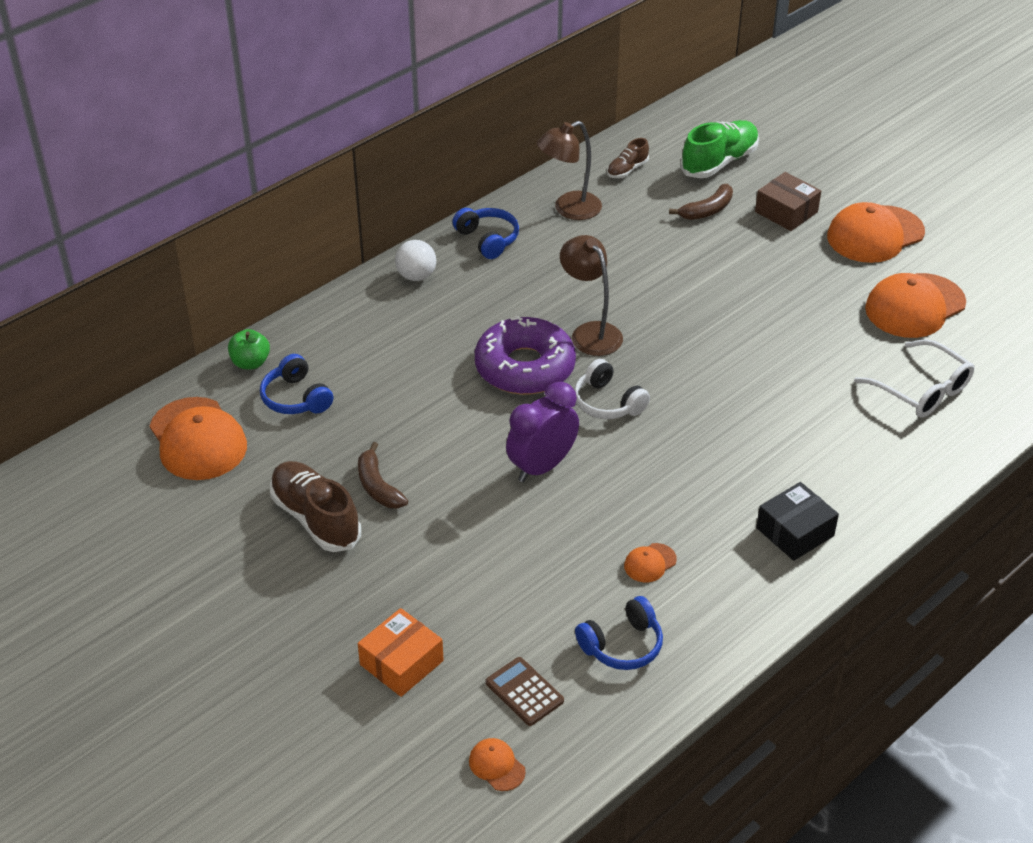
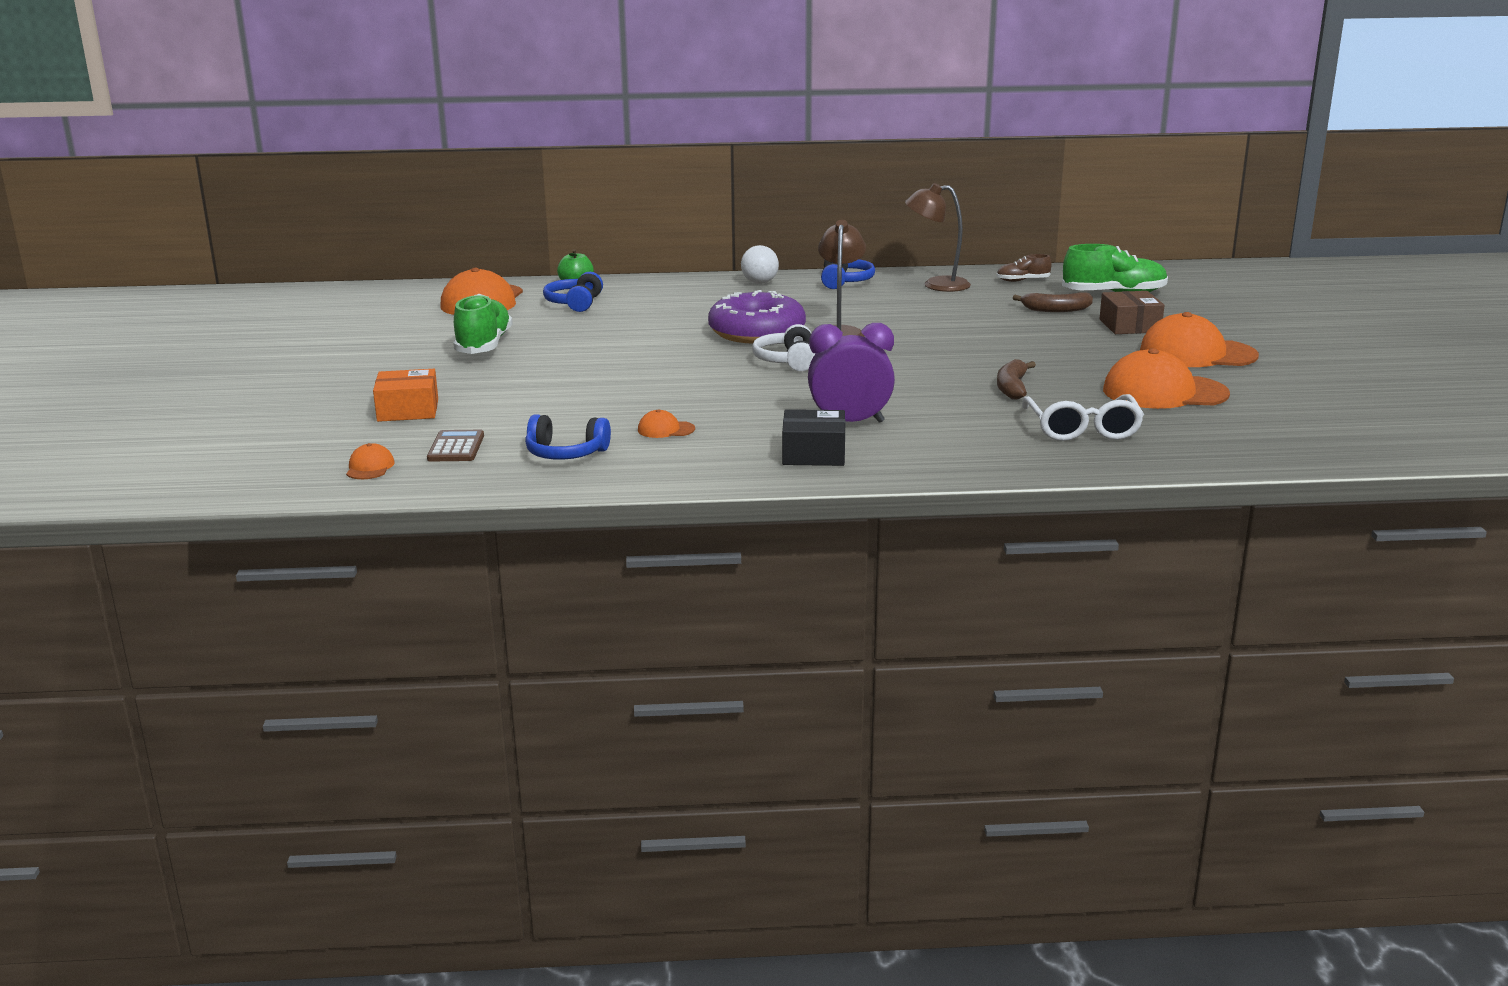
camera: 40 degrees right, 20 degrees down
brown shoe [270,461,361,552] -> green shoe [453,294,513,354]
brown banana [358,442,408,508] -> brown banana moved to [997,359,1036,400]
purple clock [506,382,579,482] -> purple clock moved to [808,323,895,423]

